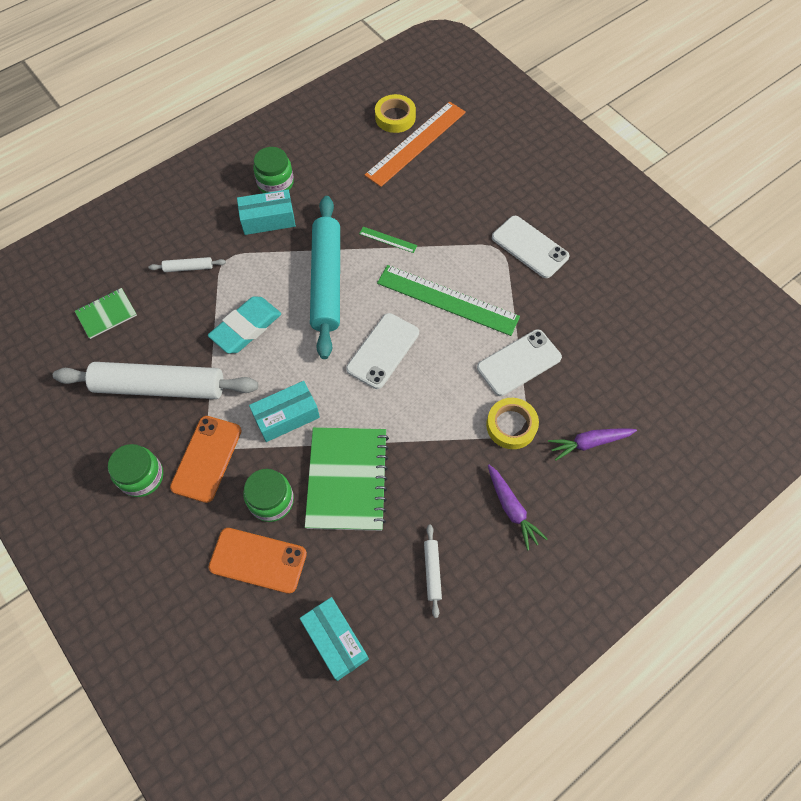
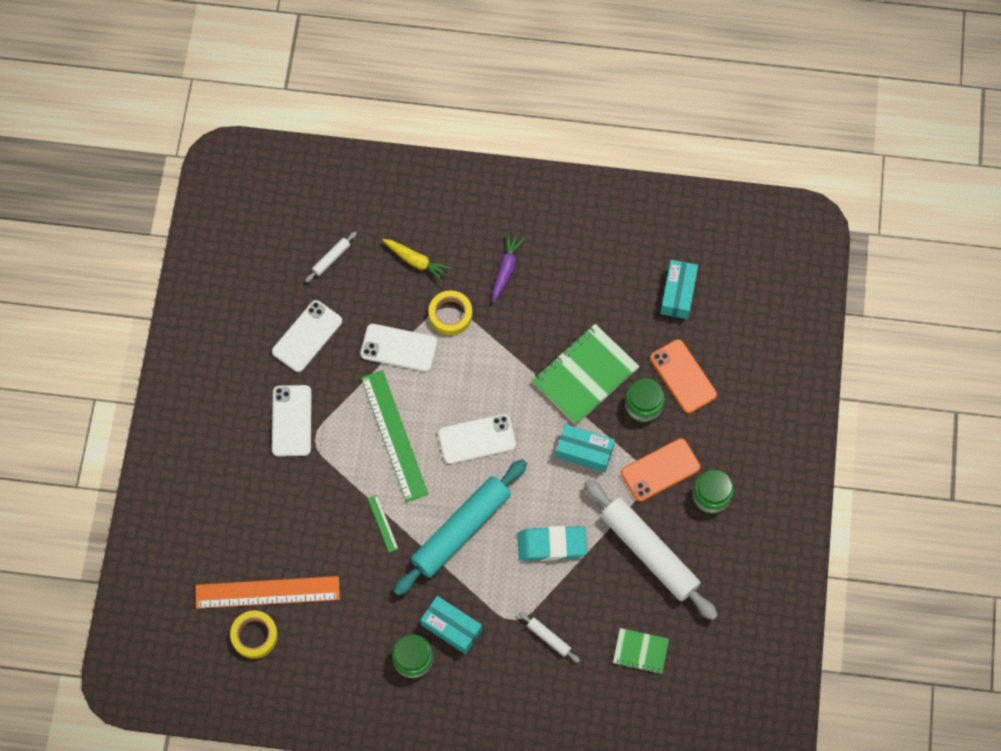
camera: 135 degrees left, 5 degrees up
white rolling pin [424,524,442,618] -> white rolling pin moved to [305,232,357,282]
purple carrot [548,428,637,461] -> yellow carrot [382,239,452,282]
none -> white phone [272,300,342,372]

